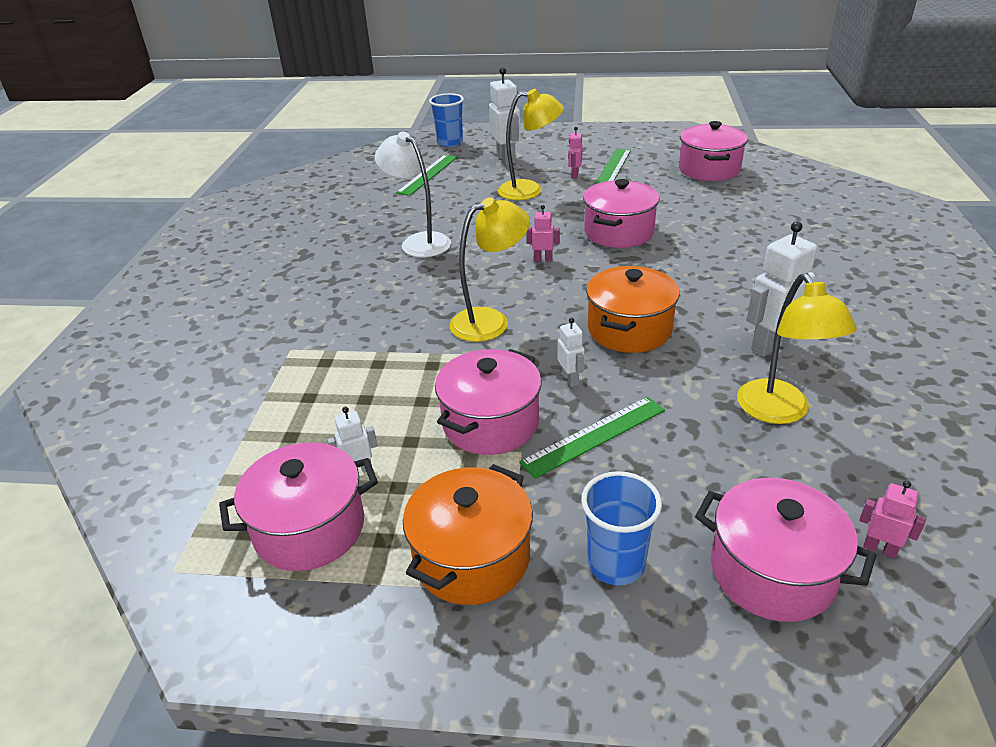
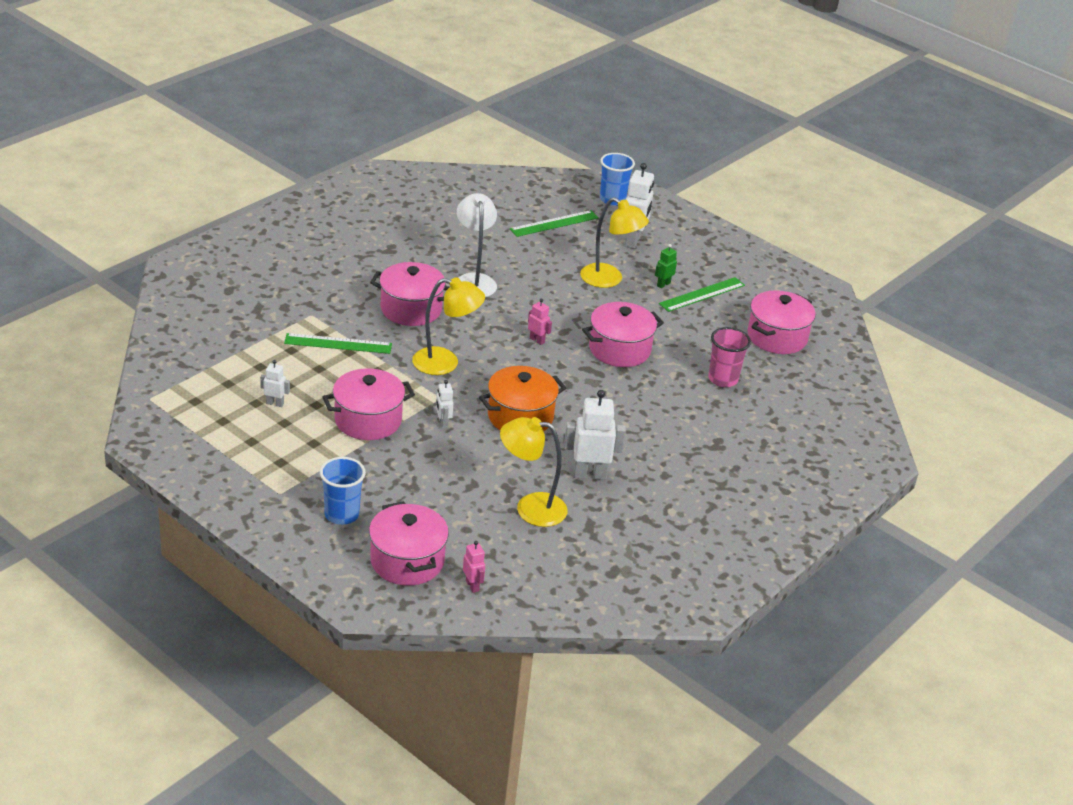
camera: 30 degrees right, 0 degrees up
pink pot [219,442,378,571] -> pink pot moved to [370,262,449,326]
orange pot [403,464,533,605] -> none
green ruler [519,397,665,479] -> green ruler moved to [284,333,392,354]
white robot [558,318,585,387] -> white robot turned 150 degrees clockwise [436,380,453,429]
pink robot [568,127,583,178] -> green robot [655,244,677,288]
yellow lamp [737,273,857,424] -> yellow lamp turned 75 degrees clockwise [500,417,568,527]
none -> pink cup [708,327,751,387]

